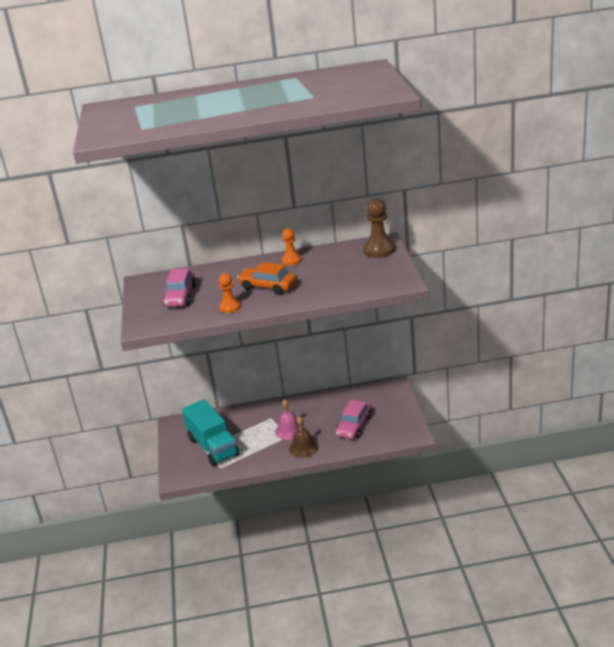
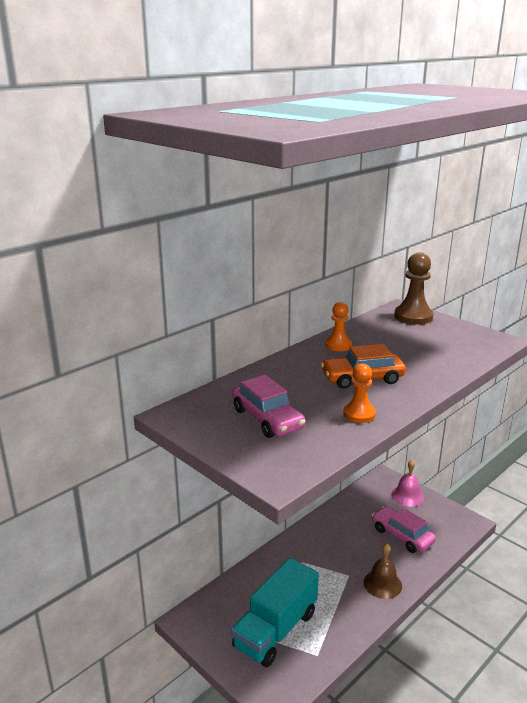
camera: 40 degrees left, 5 degrees down
turquoise truck [182,399,239,466] -> turquoise truck turned 105 degrees clockwise [231,558,319,667]
pink bell [275,399,303,440] -> pink bell moved to [391,460,424,507]
pink car [336,400,372,439] -> pink car turned 150 degrees clockwise [372,506,436,553]

